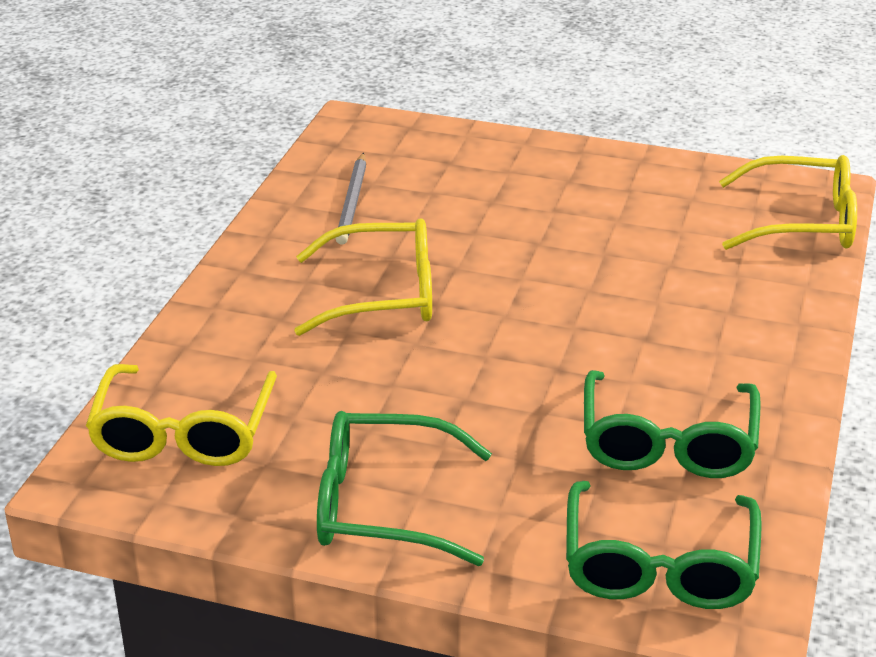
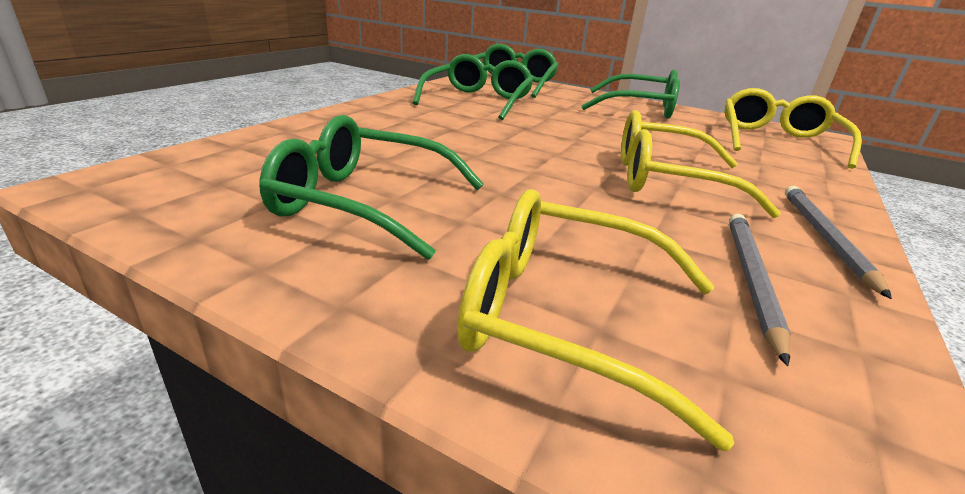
camera: 170 degrees left, 5 degrees down
yellow glasses [719,155,857,250] -> yellow glasses moved to [457,189,734,451]
none -> green glasses [259,115,484,260]
none -> grey pencil [785,186,892,299]

